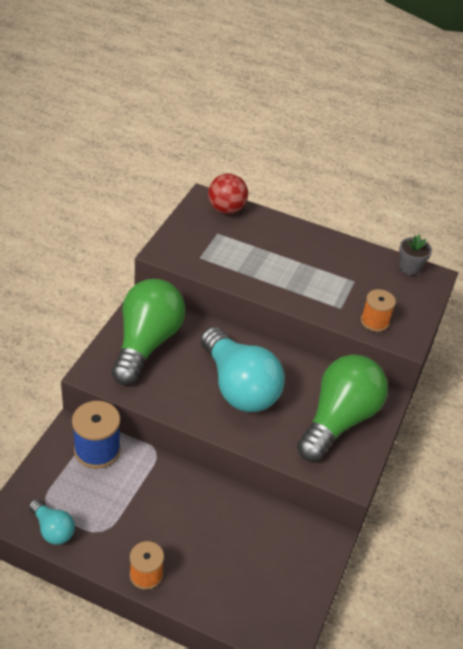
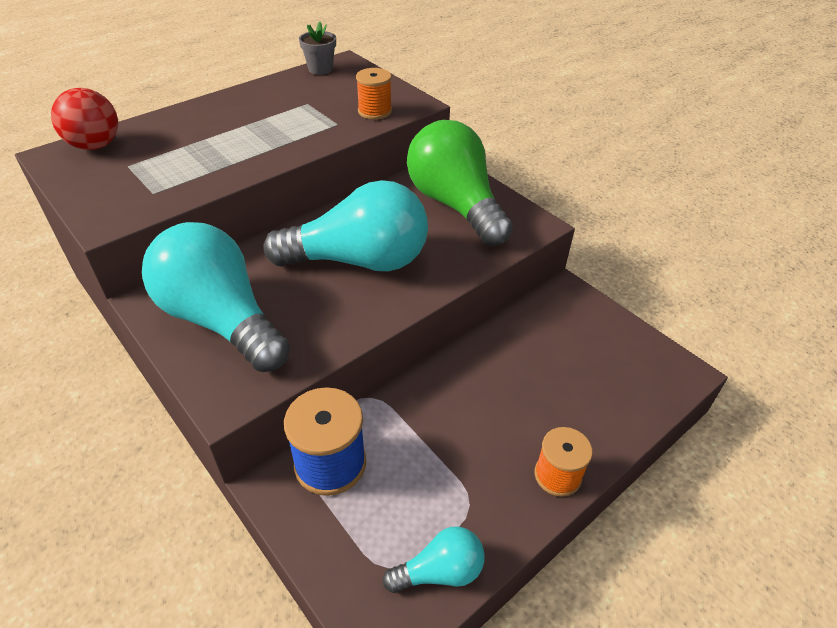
camera: 60 degrees left, 0 degrees up
green light bulb [112,279,185,385] -> turquoise light bulb [142,222,290,372]

